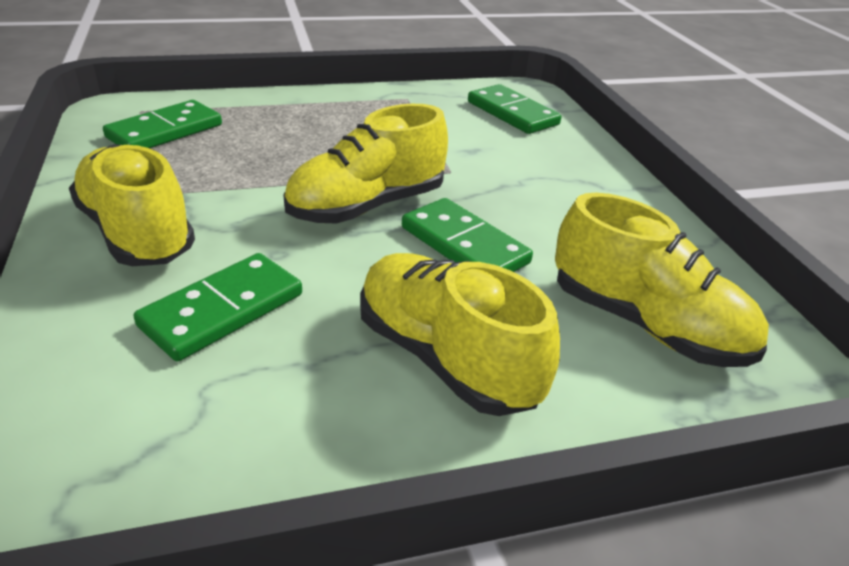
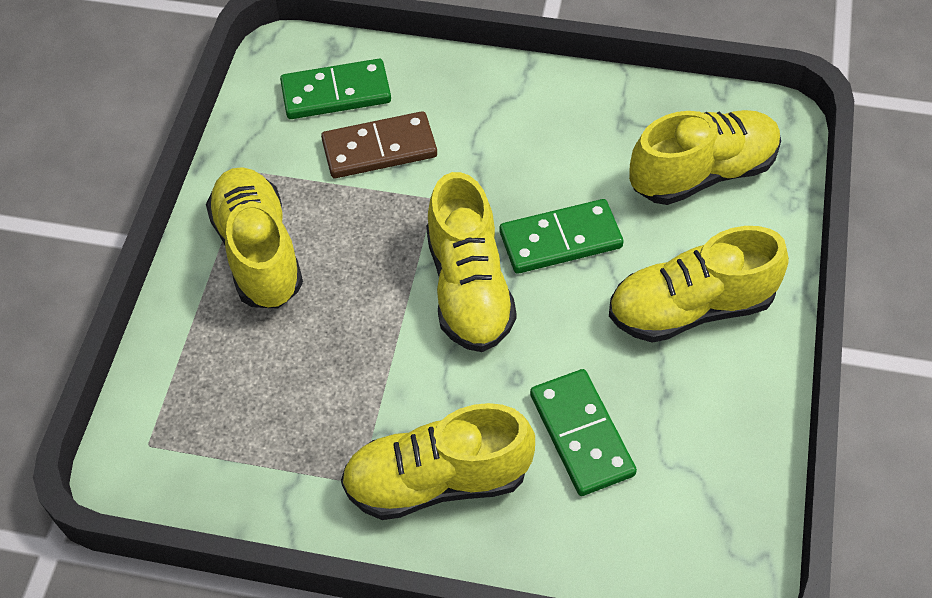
camera: 60 degrees left, 20 degrees up
green domino [103,100,222,148] -> none
none -> yellow shoe [206,167,303,308]
none -> brown domino [321,111,437,178]

